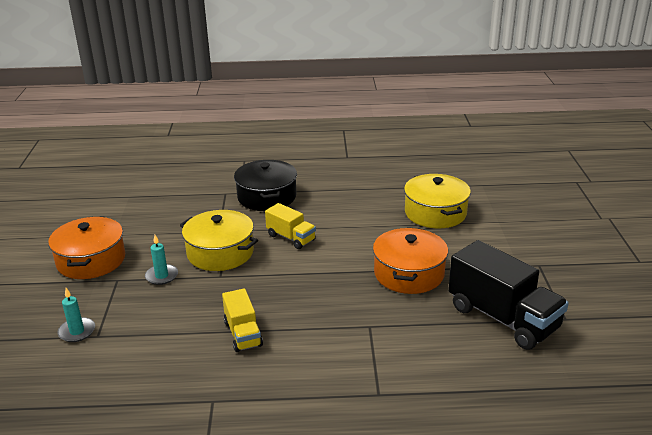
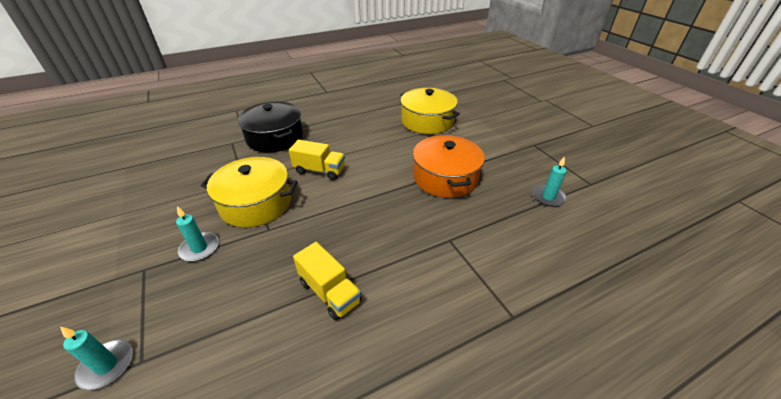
camera: 25 degrees left, 10 degrees up
orange pot [48,216,125,279] -> none
black truck [448,240,569,350] -> turquoise candle [532,156,567,207]

